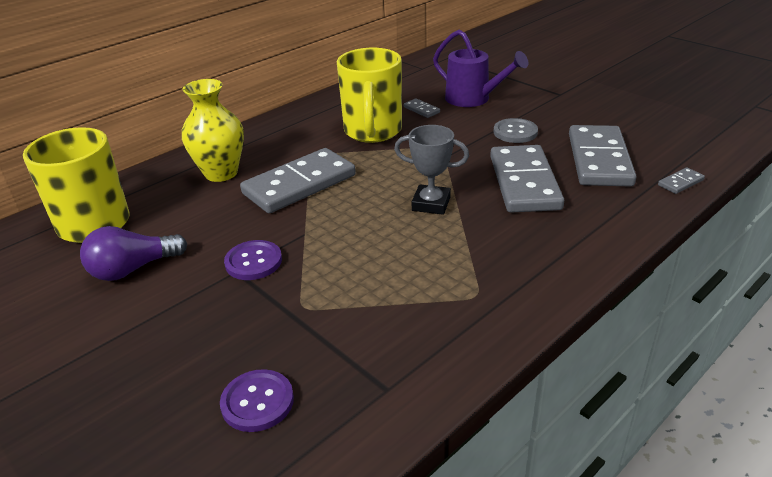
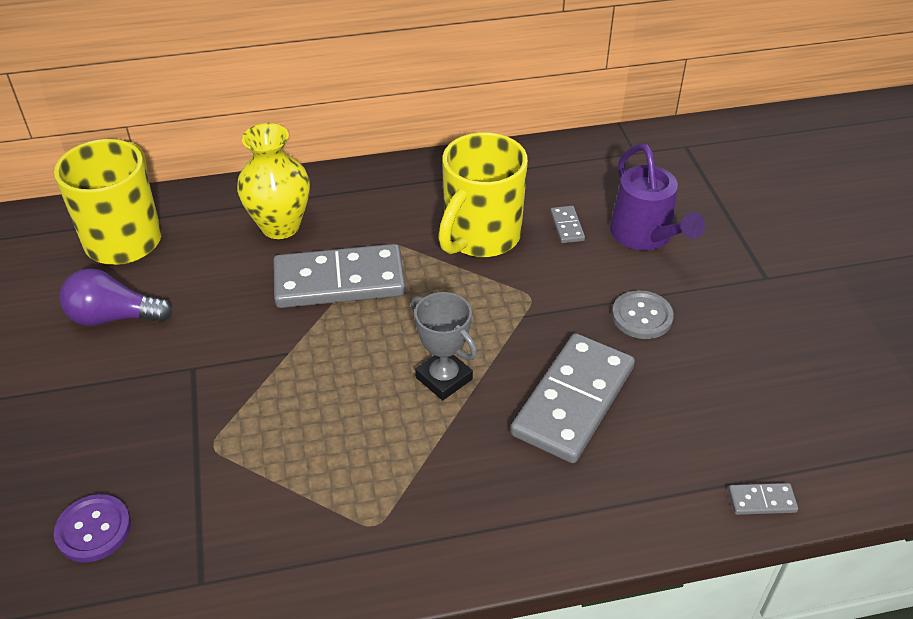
camera: 30 degrees right, 10 degrees up
purple button [224,240,282,280] -> none
grey domino [569,125,637,187] -> none

